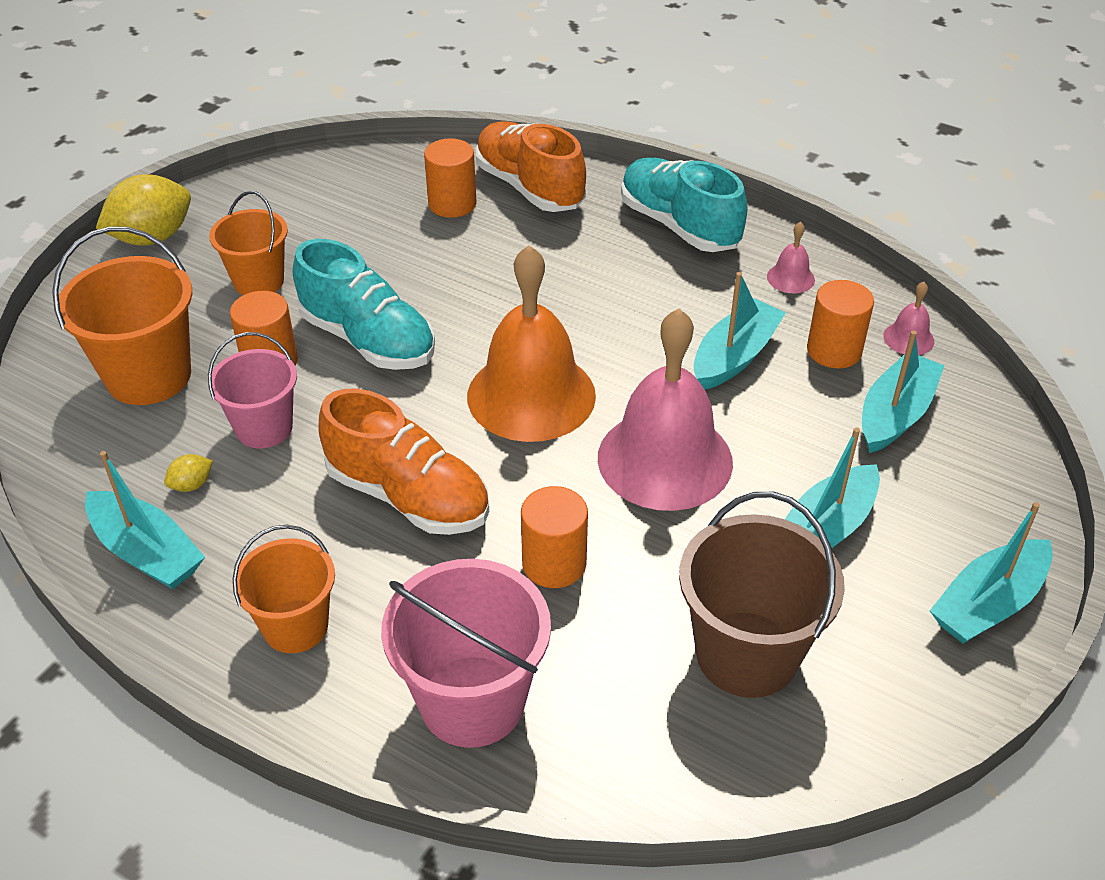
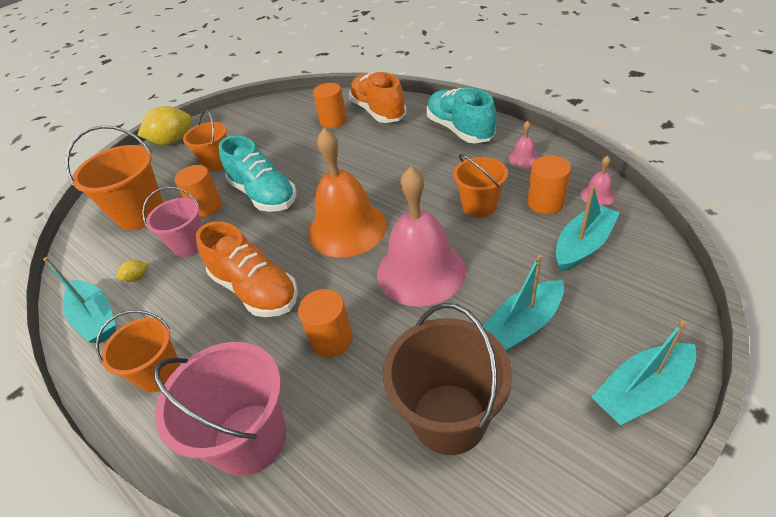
camera: 15 degrees right, 0 degrees up
turquoise boat [693,272,786,390] -> orange bucket [453,154,508,218]

